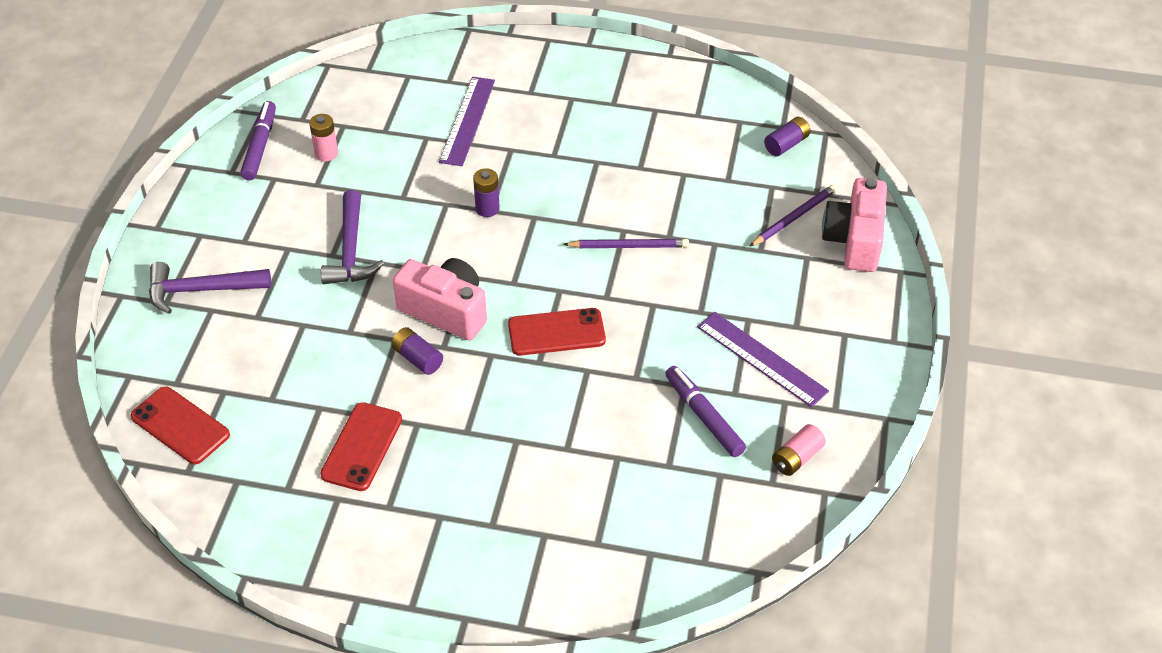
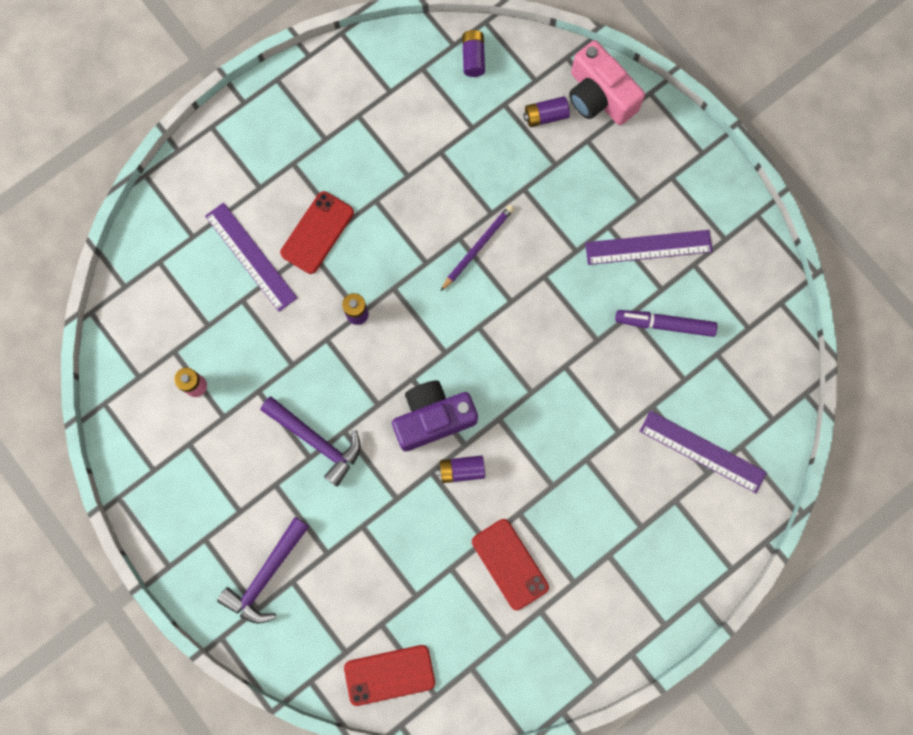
camera: 50 degrees left, 30 degrees up
purple marker [240,101,276,180] -> none
pink camera [393,258,487,340] -> purple camera [392,380,478,451]
red phone [508,308,606,356] -> red phone moved to [280,191,354,274]
purple pencil [749,185,837,247] -> purple battery [523,96,570,127]
pink battery [772,424,826,476] -> none
none -> purple ruler [640,411,767,493]

